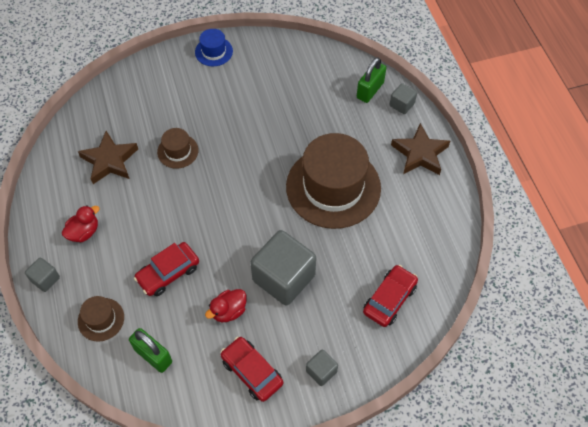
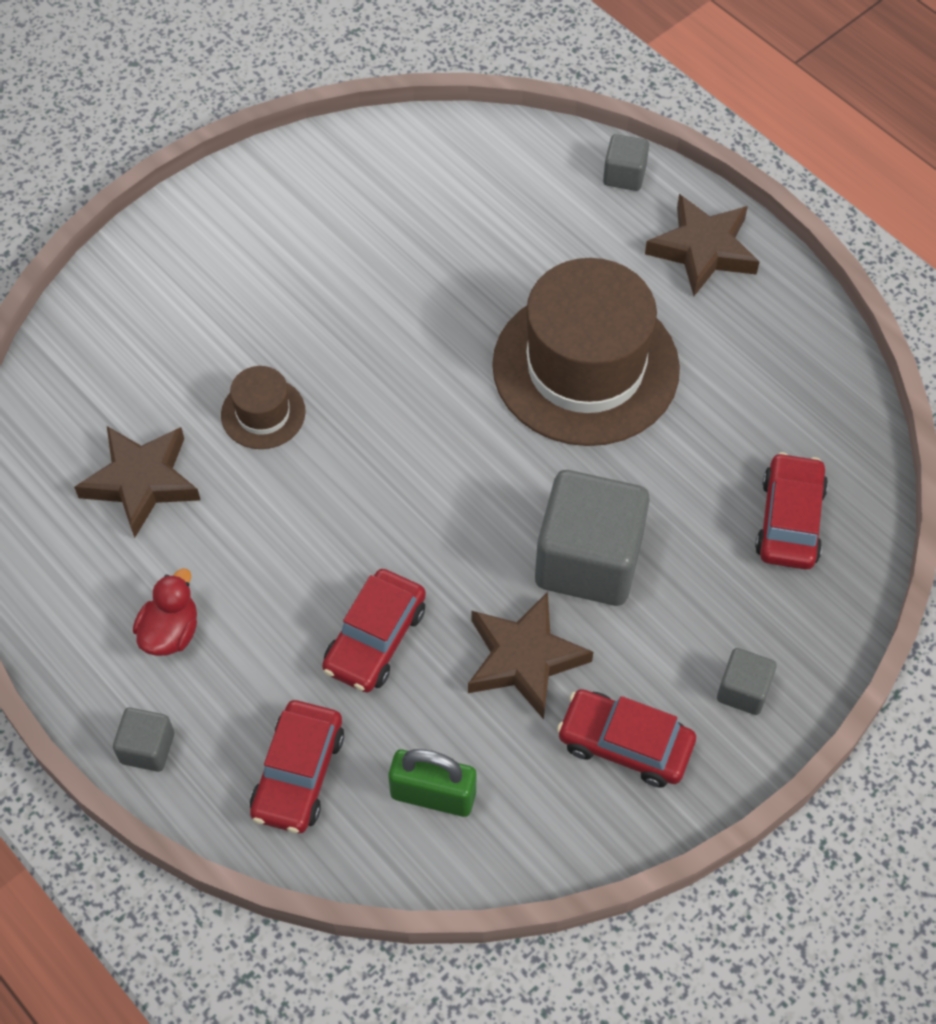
camera: 25 degrees left, 0 degrees up
brown hat [78,296,124,342] -> red car [250,700,344,833]
blue hat [195,29,233,66] -> none
red duck [205,289,247,322] -> brown star [468,592,593,719]
green padlock [357,57,386,103] -> none

